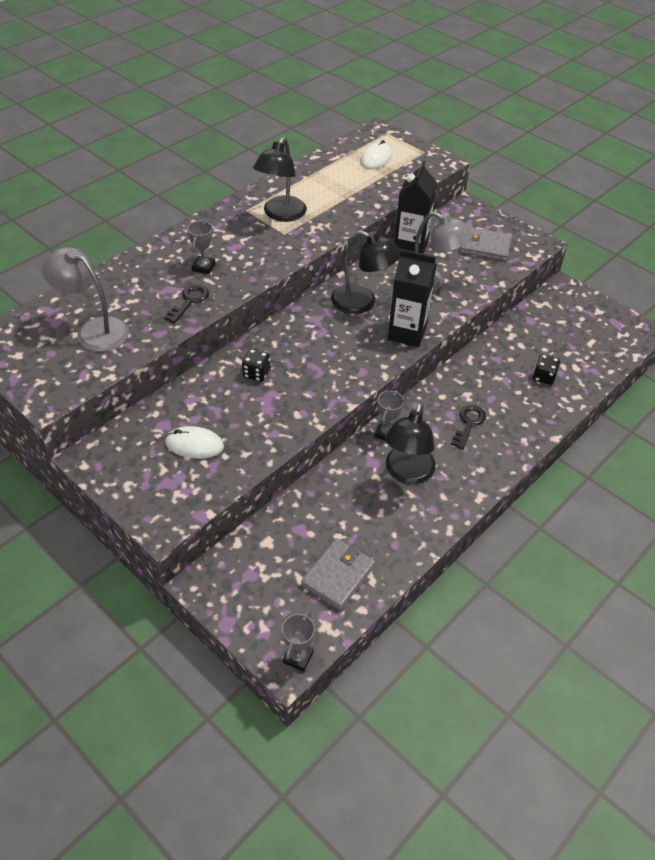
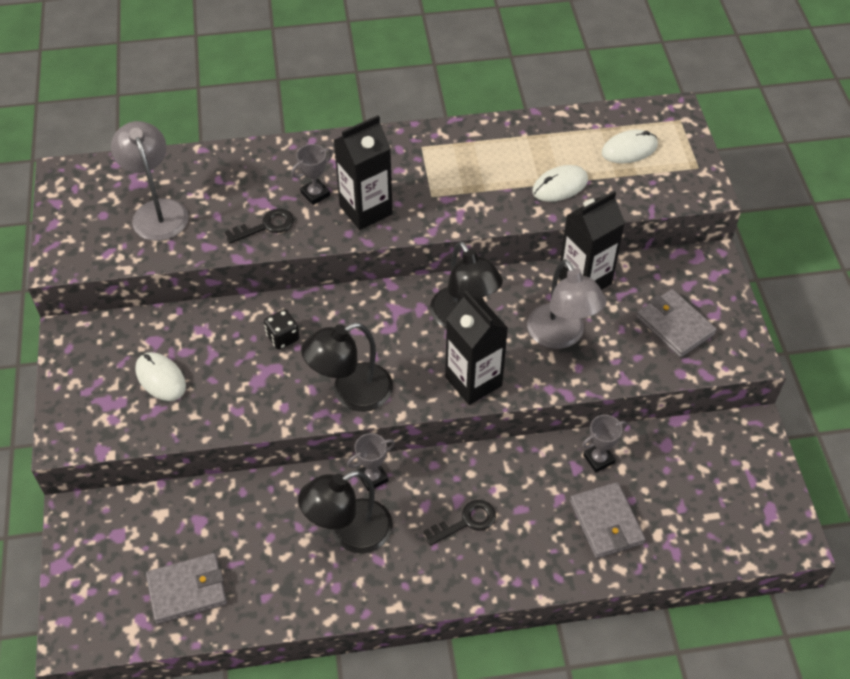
camera: 40 degrees right, 5 degrees up
black lamp [253,137,307,222] -> black lamp moved to [301,322,393,412]
grey trophy [282,611,315,672] -> grey trophy moved to [582,415,627,472]
black dice [533,354,560,385] -> grey wallet [570,482,645,559]
none -> black carton [334,115,393,230]
none -> white mouse [532,165,588,202]

